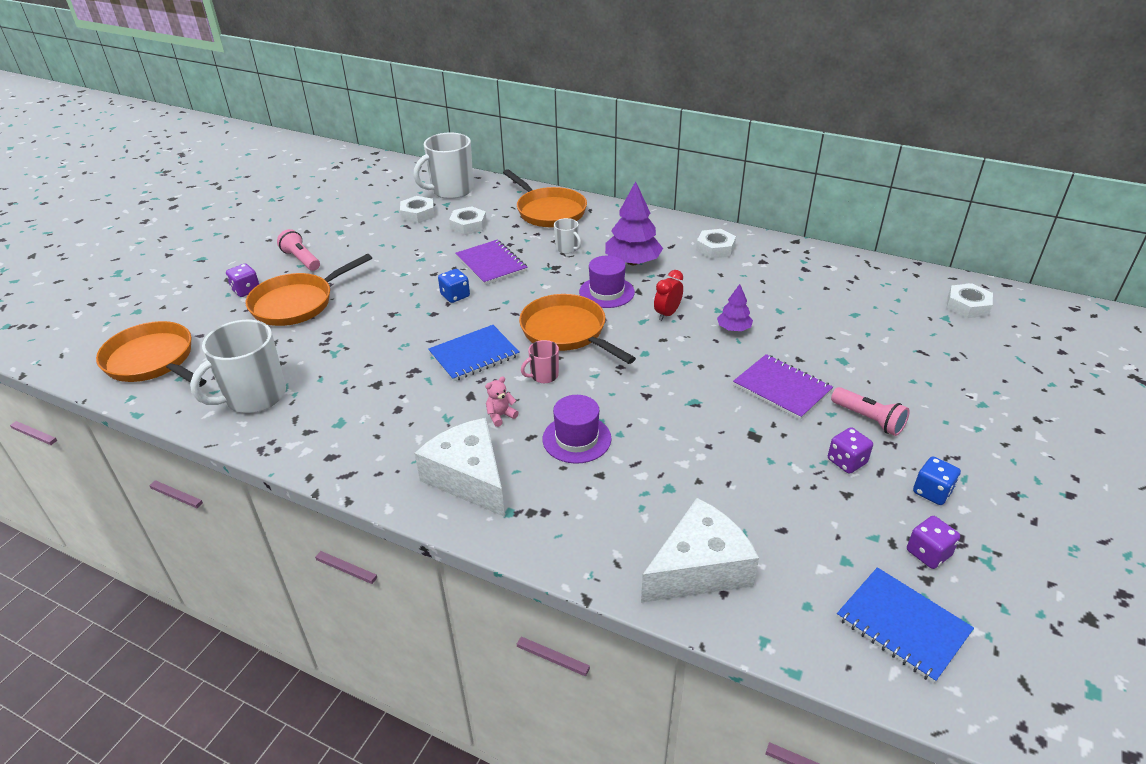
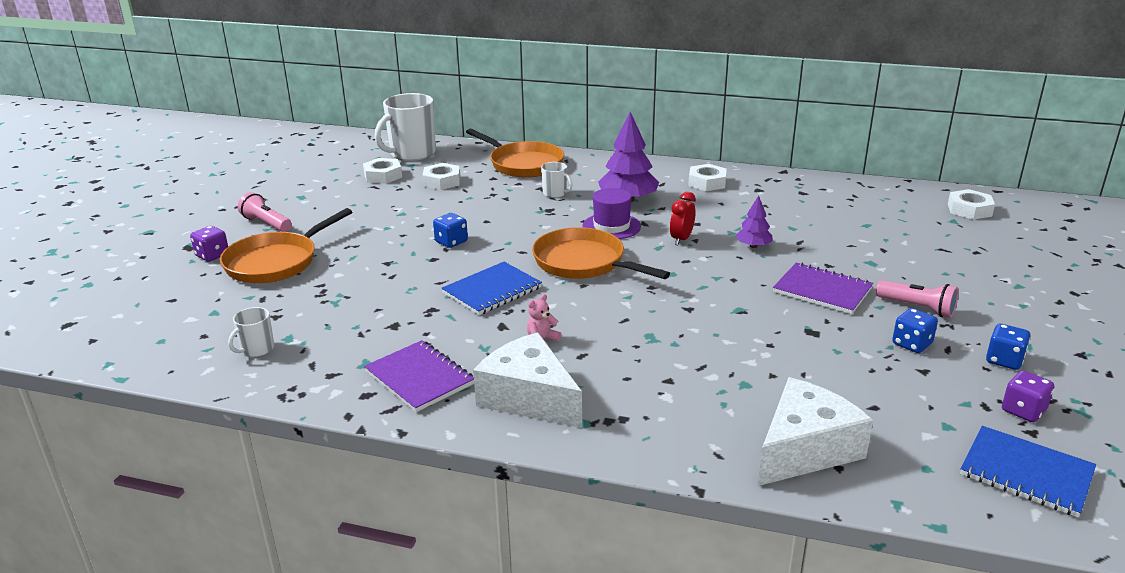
camera: 10 degrees left, 10 degrees down
orange pan [96,321,206,387] -> none
white mug [190,320,286,413] -> white mug [228,307,274,357], size x0.48
purple notebook [455,240,527,285] -> purple notebook moved to [364,340,474,412]
pink mug [521,340,559,383] -> none
purple hat [542,395,611,464] -> none
purple dice [828,427,873,474] -> blue dice [892,308,938,353]

